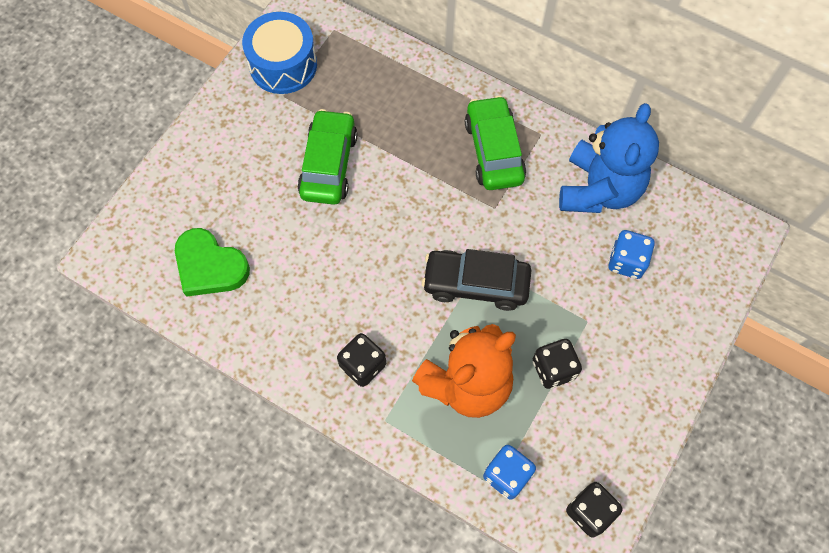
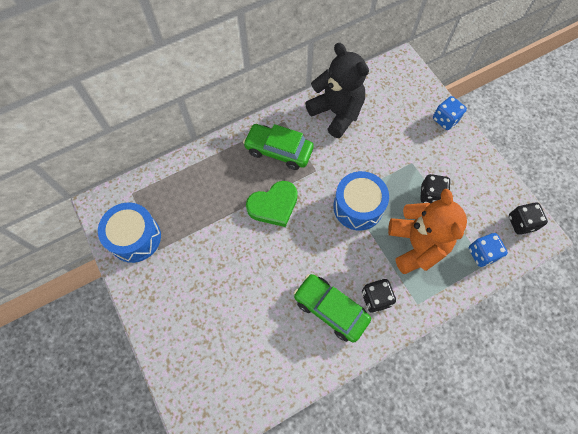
camera: 60 degrees left, 0 degrees up
green heart [175,228,250,297] -> green heart moved to [246,181,298,227]
green car [297,109,358,205] -> green car moved to [293,274,371,343]
black car [422,249,531,311] -> blue drum [333,171,389,231]
blue teddy bear [559,103,659,213] -> black teddy bear [305,43,369,138]
blue dice [608,230,655,279] -> blue dice moved to [433,96,467,130]

